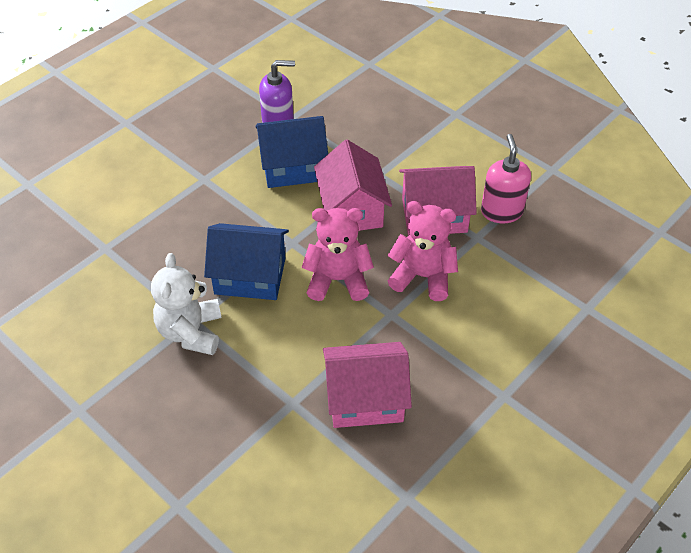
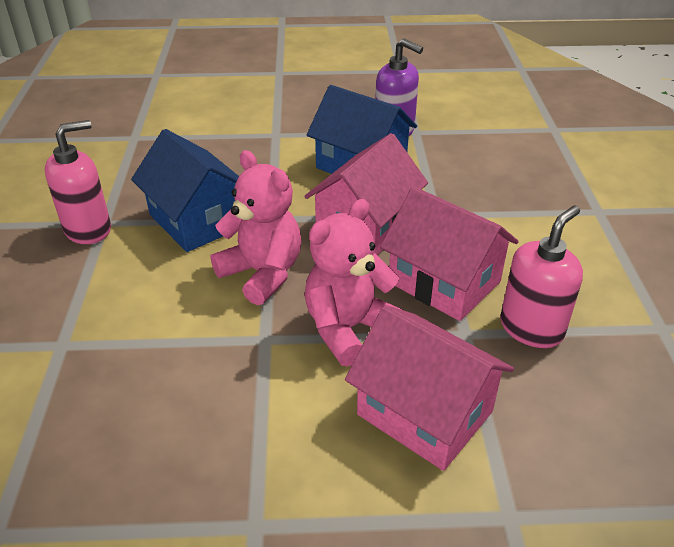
camera: 45 degrees right, 10 degrees down
white teddy bear [151,253,221,355] -> pink soap dispenser [44,120,111,244]
pink house [323,342,412,428] -> pink house moved to [345,305,514,471]
pink teddy bear [388,201,458,301] -> pink teddy bear turned 105 degrees counterclockwise [304,199,405,367]

